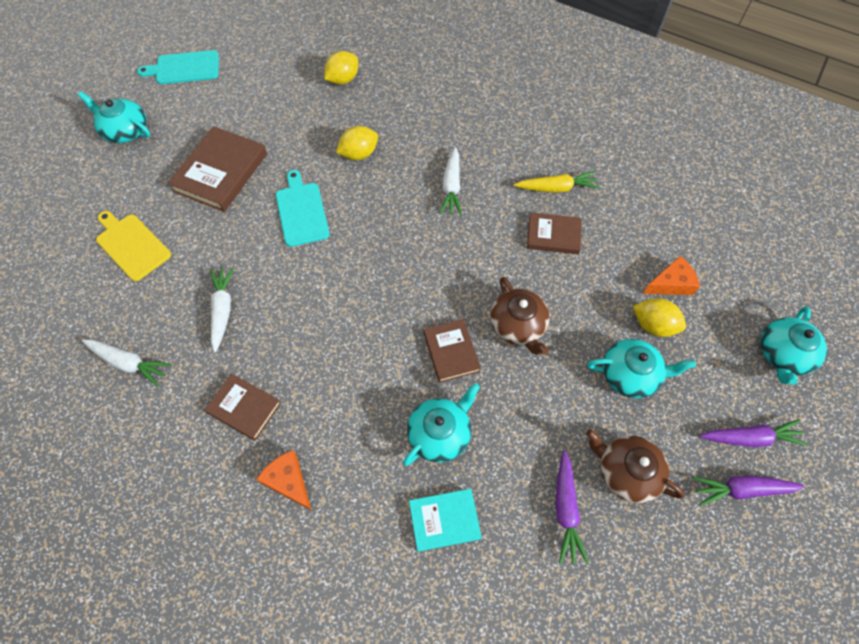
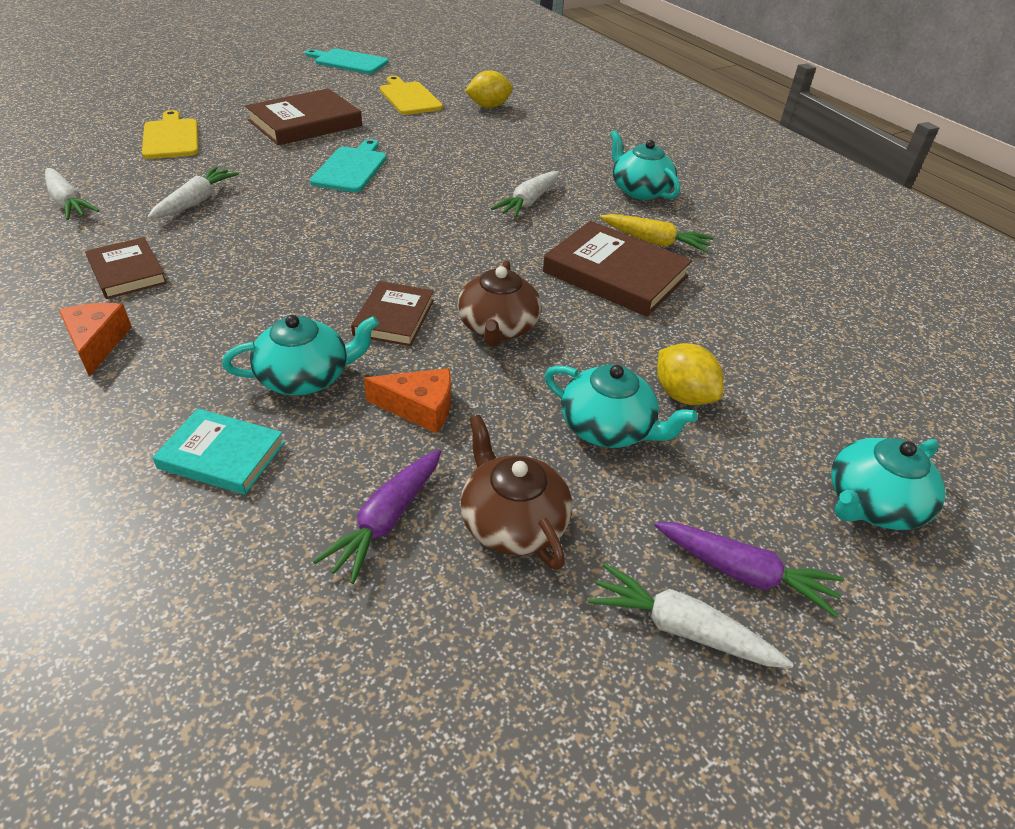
camera: 25 degrees right, 20 degrees down
turquoise teapot [78,92,150,143] -> turquoise teapot moved to [610,130,680,200]
yellow lemon [336,126,378,160] -> none
brown book [527,212,581,254] -> brown book [543,221,692,317], size x1.66
orange cheese [642,256,700,295] -> orange cheese moved to [364,368,451,433]
purple carrot [693,475,804,506] -> white carrot [588,563,794,668]
none -> yellow cutting board [380,76,443,115]

